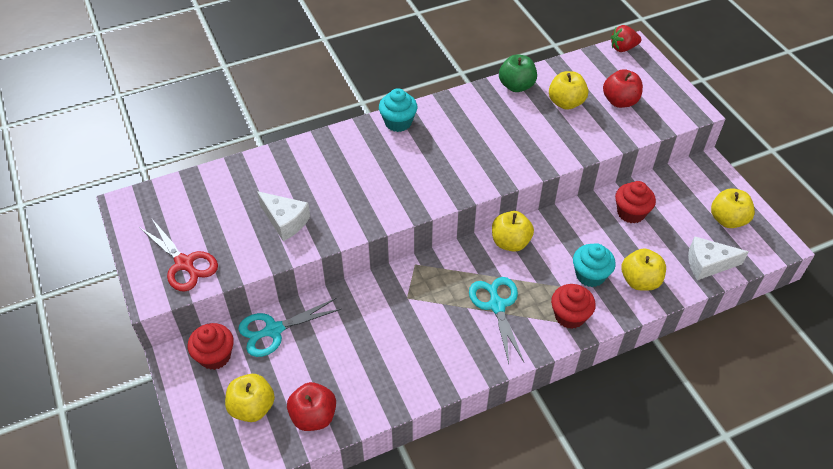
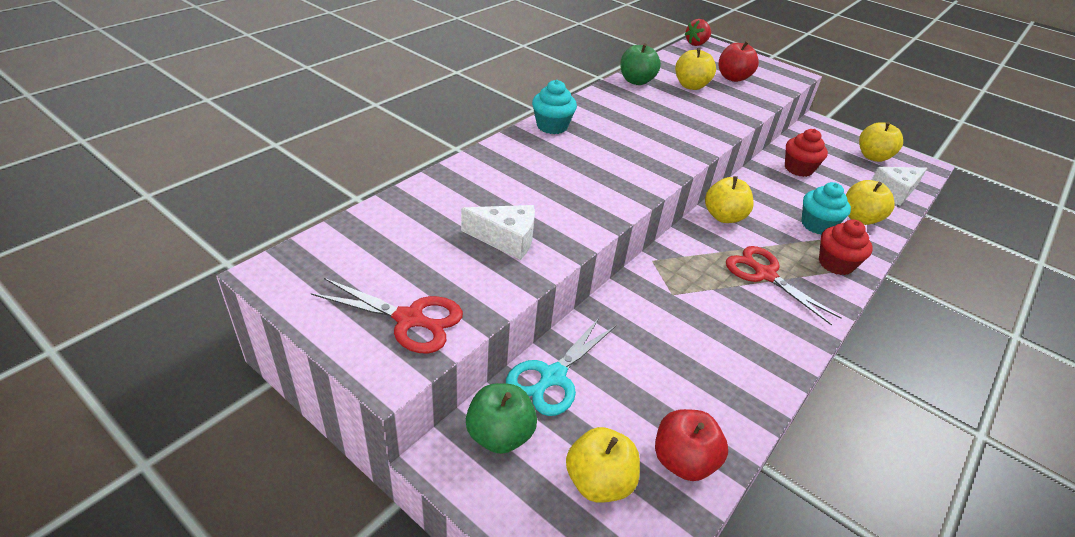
camera: 30 degrees left, 10 degrees down
red cupcake [188,323,234,370] -> green apple [466,383,537,454]
turquoise scissors [469,277,524,364] -> red scissors [726,246,842,325]

